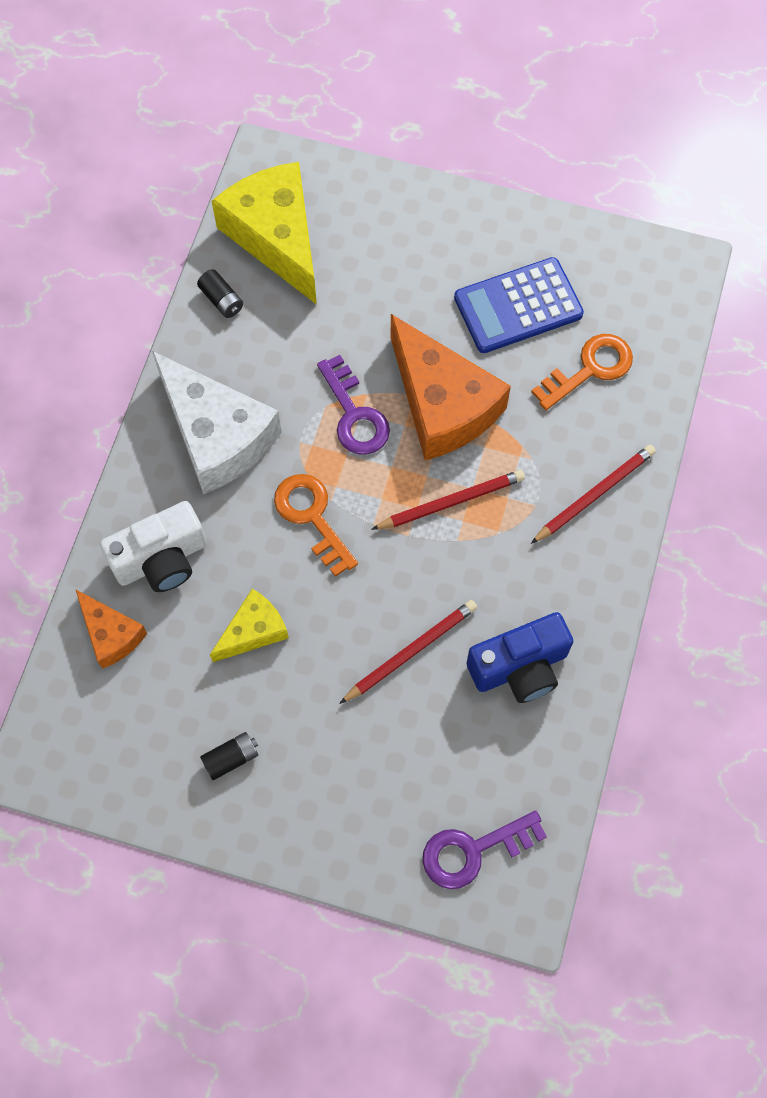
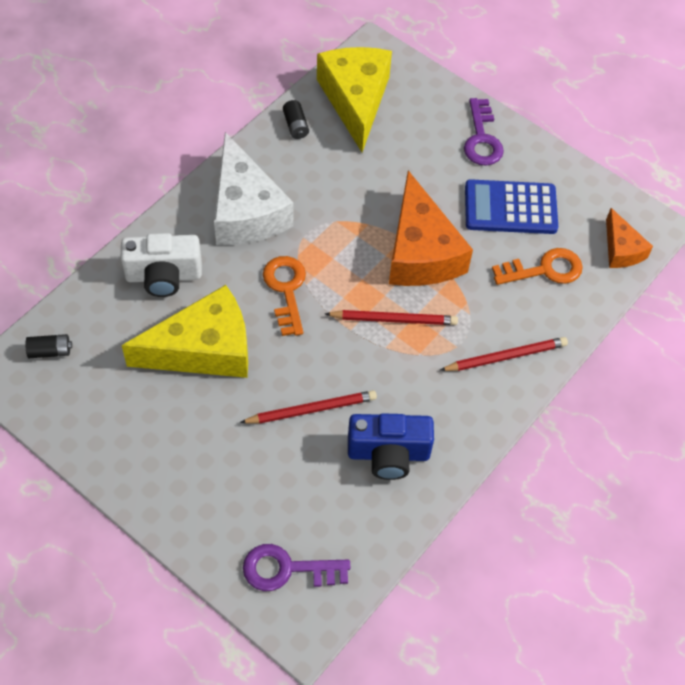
camera: 20 degrees right, 10 degrees down
orange cheese [75,589,147,669] -> orange cheese moved to [606,208,653,268]
black battery [200,732,258,780] -> black battery moved to [25,334,72,358]
yellow cheese [210,589,289,662] -> yellow cheese [122,285,248,378], size x1.90
purple key [317,355,390,454] -> purple key moved to [464,98,504,166]

